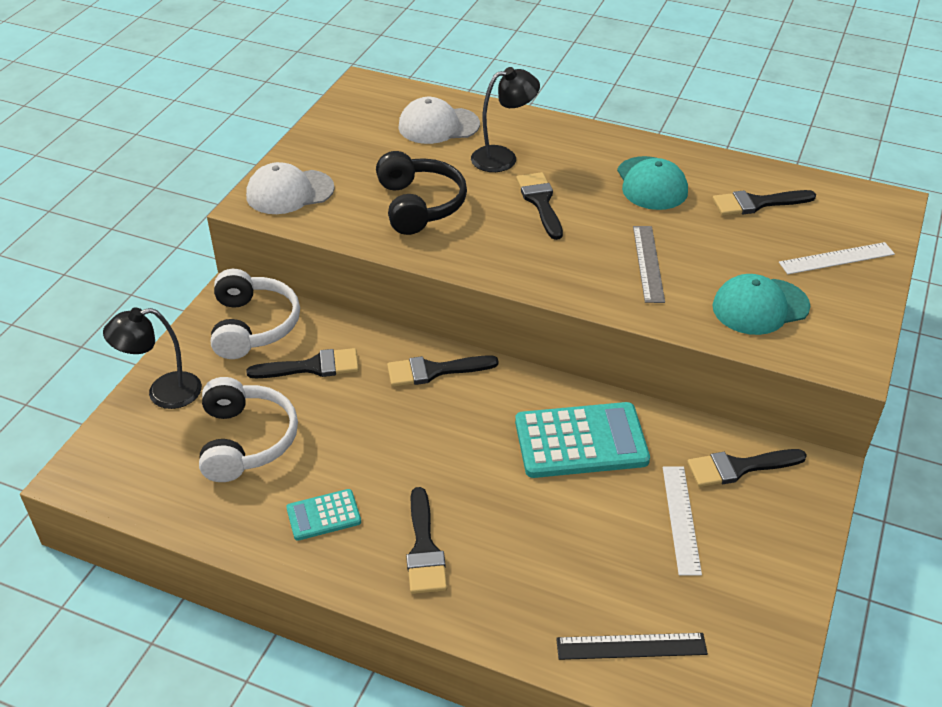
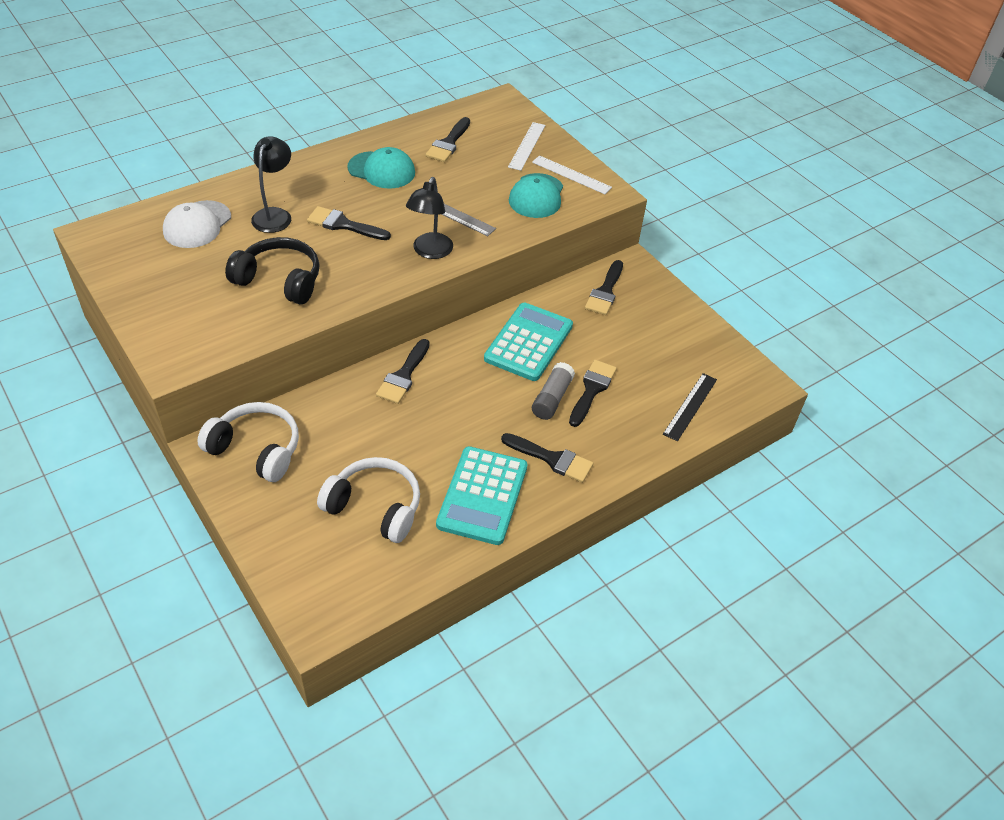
camera: 60 degrees left, 5 degrees up
black lamp [103,307,202,409] -> black lamp moved to [406,177,453,259]
white cap [246,162,335,214] -> none
black brush [246,348,359,378] -> black brush moved to [569,360,617,427]
turquoise calculator [286,489,361,541] -> turquoise calculator [436,446,527,545], size x1.93
white ruler [663,466,702,576] -> white ruler moved to [532,155,612,194]
none -> grey glue stick [532,362,575,420]

